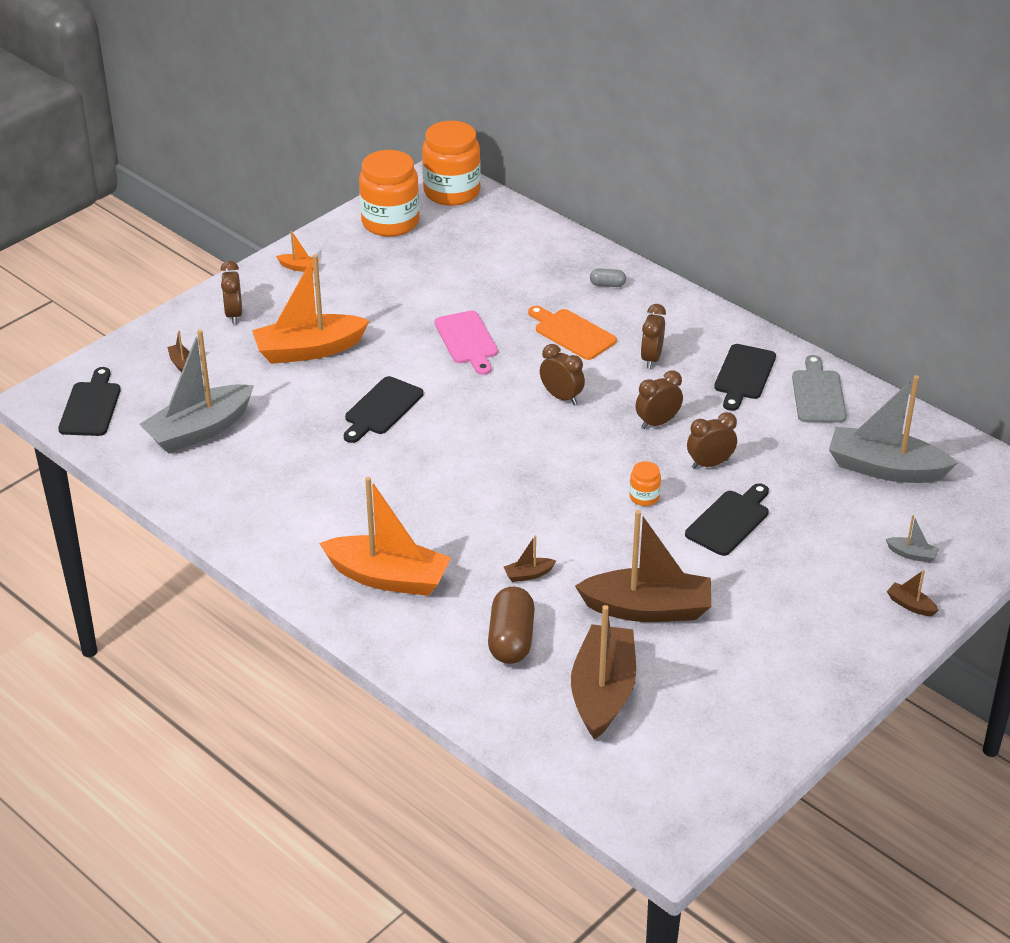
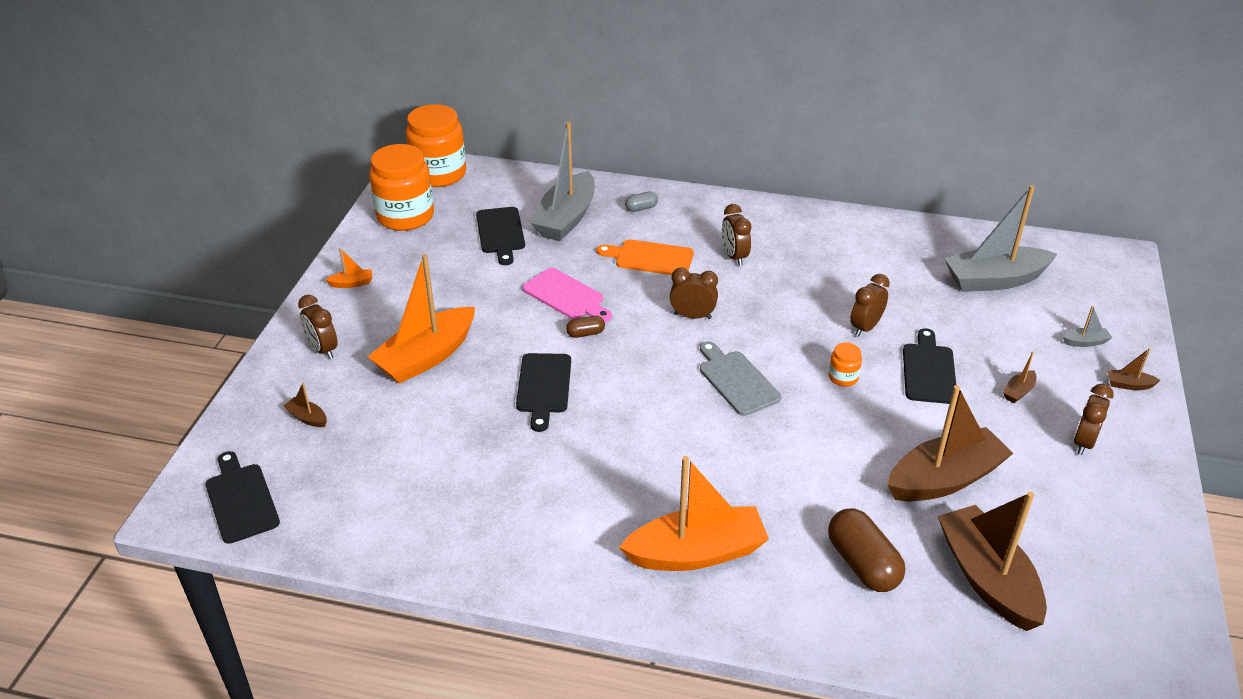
camera: 30 degrees left, 0 degrees up
grey boat [140,330,254,454] -> grey boat moved to [531,122,595,241]
brown boat [504,535,556,582] -> brown boat moved to [1003,351,1036,403]
brown clock [635,370,683,429] -> brown clock moved to [1074,384,1114,455]
black cutting board [714,344,776,411] -> black cutting board moved to [476,207,525,265]
grey cutting board [792,355,847,423] -> grey cutting board moved to [700,341,781,416]
none -> brown capsule [566,316,605,338]

